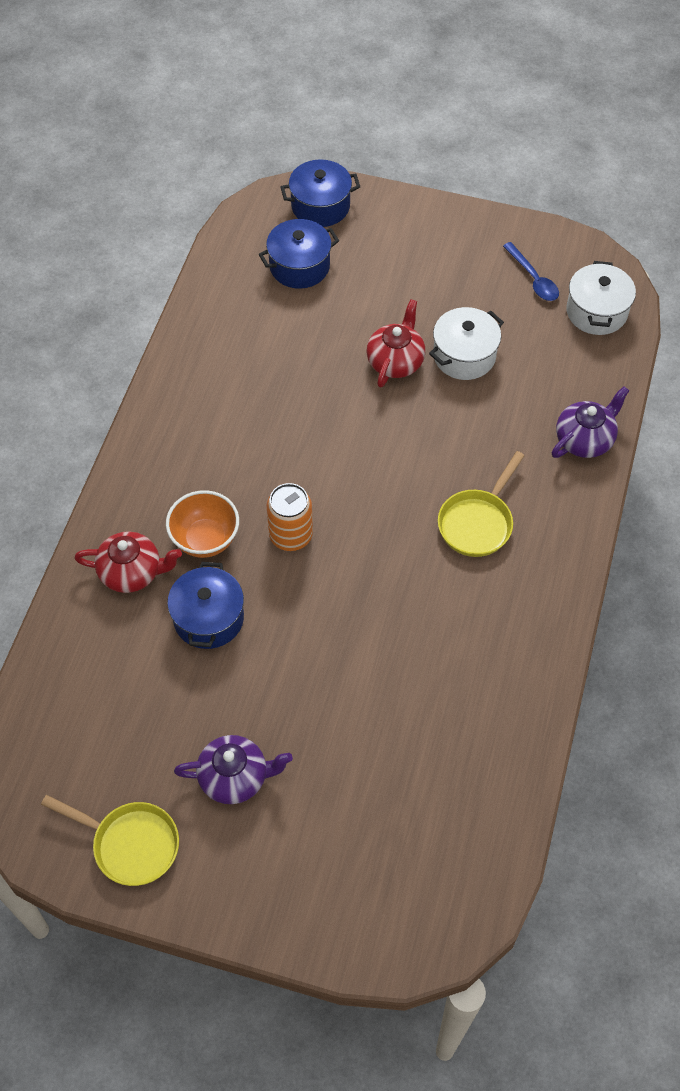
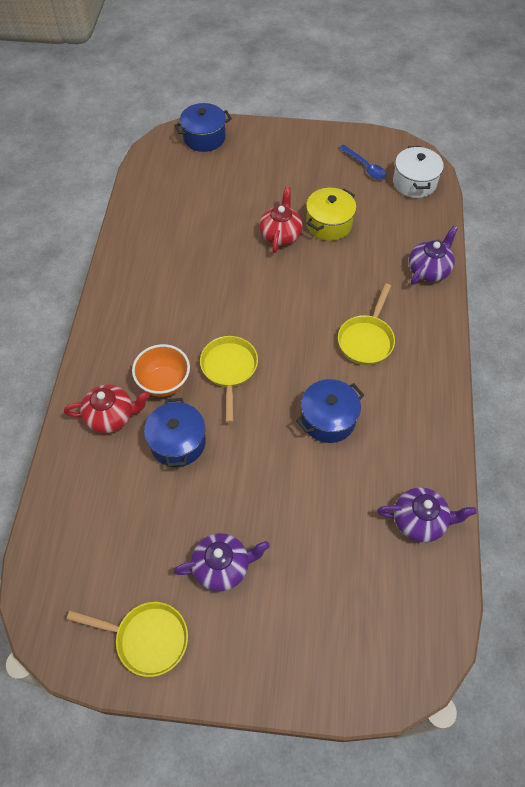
camera: 10 degrees left, 0 degrees up
blue pot [259,219,339,289] -> blue pot moved to [296,379,364,443]
orange can [266,483,313,551] -> yellow pan [200,336,258,423]
white pot [429,307,504,380] -> yellow pot [306,188,356,241]
none -> purple teapot [377,487,477,543]

